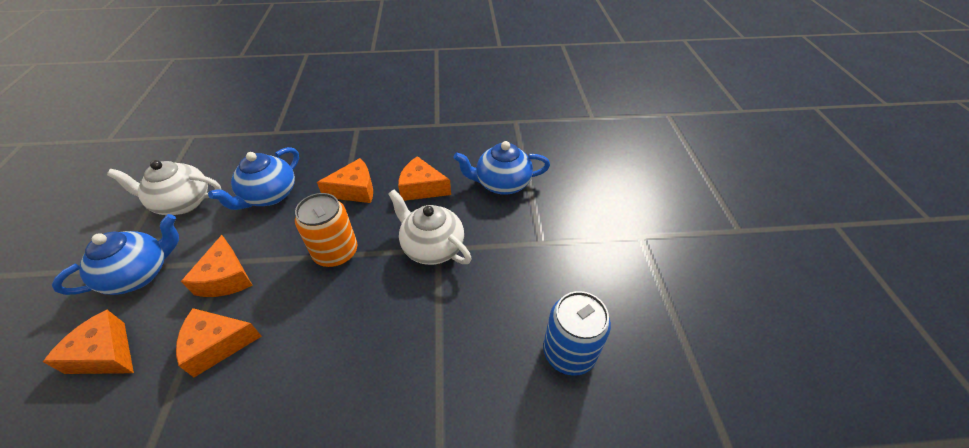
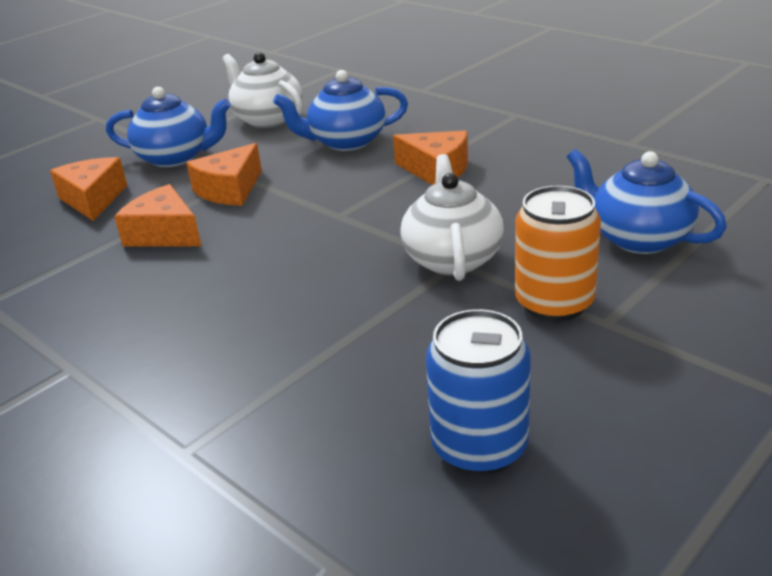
camera: 50 degrees right, 15 degrees down
orange can [295,193,357,267] -> orange can moved to [515,186,601,321]
orange cheese [398,156,451,201] -> none

